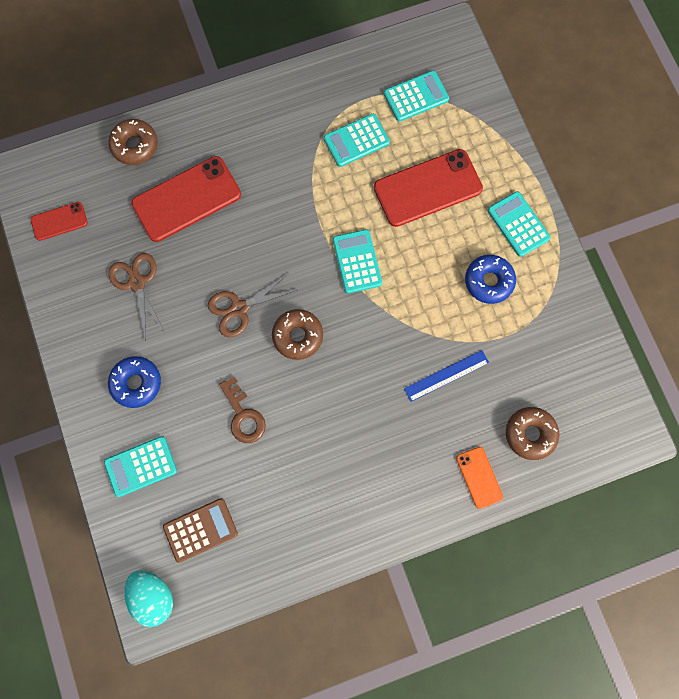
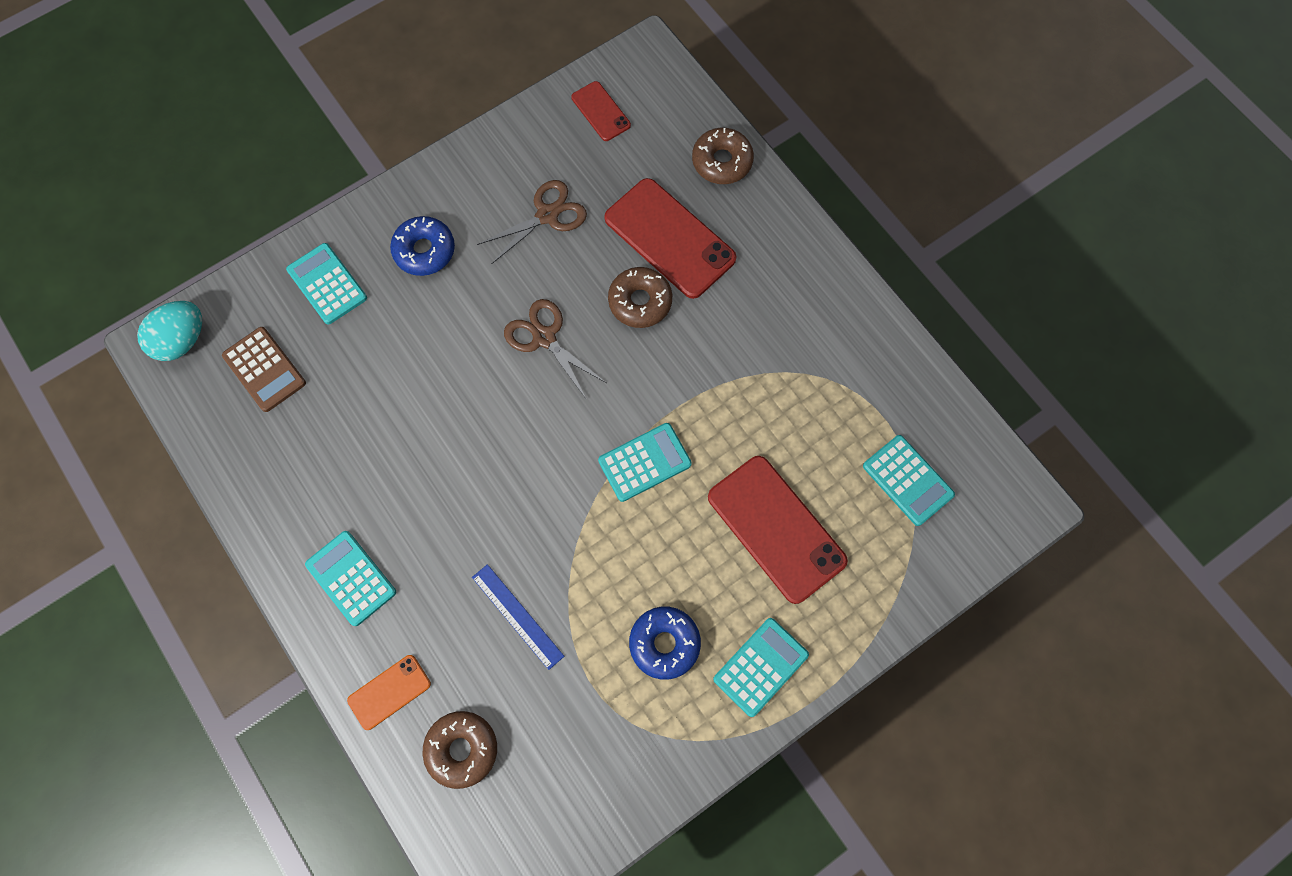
camera: 75 degrees right, 5 degrees down
brown key [219,377,266,443] -> none
brown donut [272,309,323,360] -> brown donut moved to [608,267,672,328]
turquoise calculator [324,114,390,167] -> turquoise calculator moved to [305,531,396,626]

